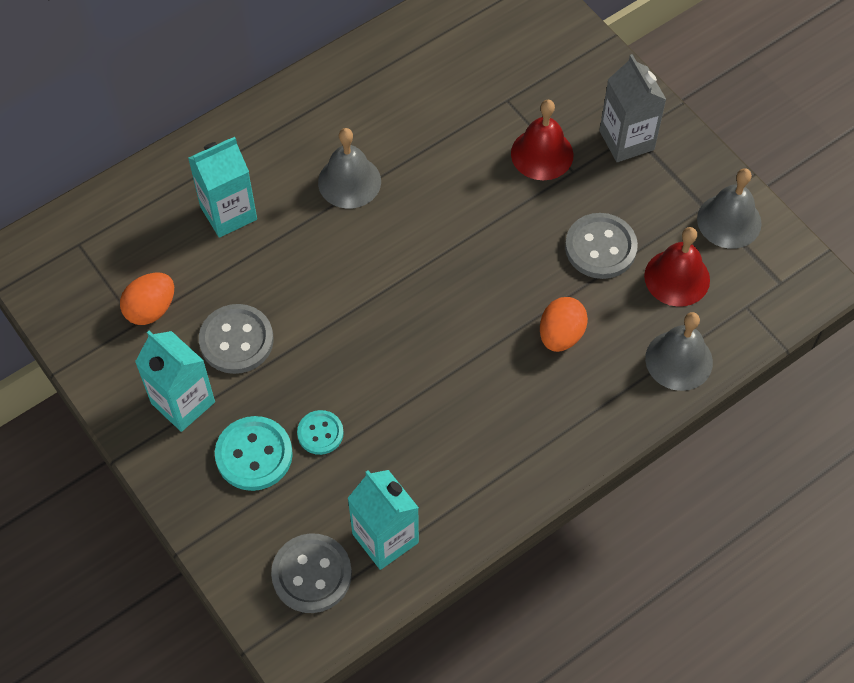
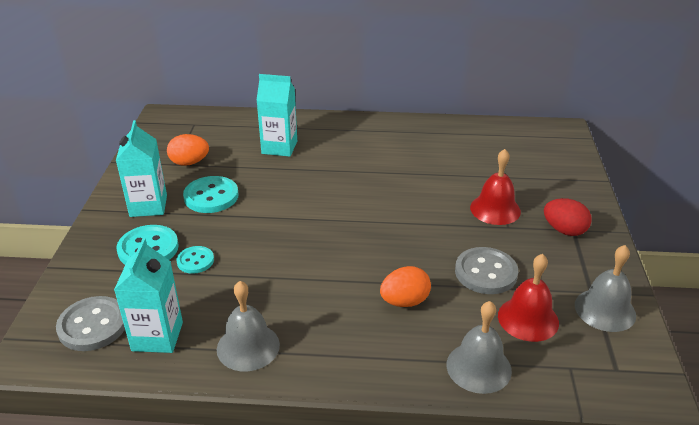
camera: 40 degrees right, 25 degrees down
grey button [199,304,274,374] -> turquoise button [183,176,238,213]
grey bell [318,128,381,209] -> grey bell moved to [217,281,280,371]
grey carton [599,54,667,162] -> red egg [544,198,592,236]

